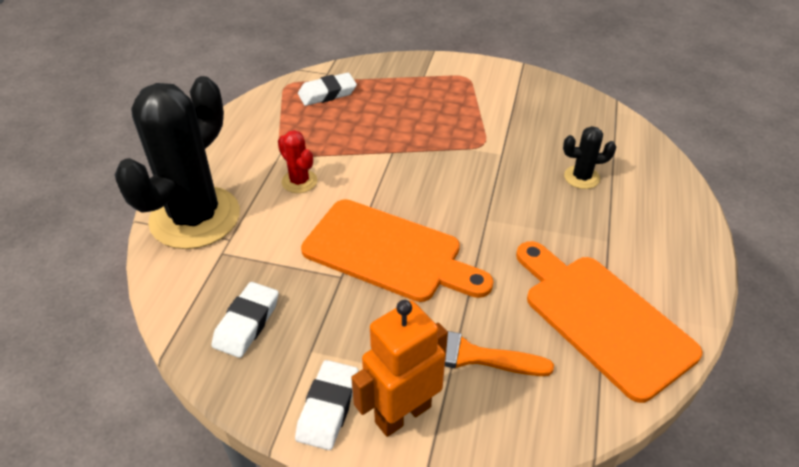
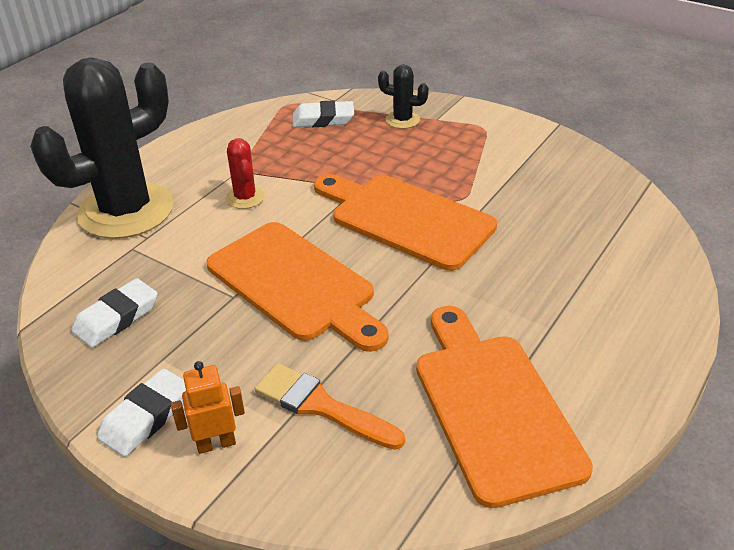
camera: 20 degrees right, 5 degrees down
orange robot [351,300,448,437] -> orange robot [171,361,245,454], size x0.59
black cactus [563,126,616,189] -> black cactus moved to [378,64,429,129]
none -> orange cutting board [314,174,497,271]

